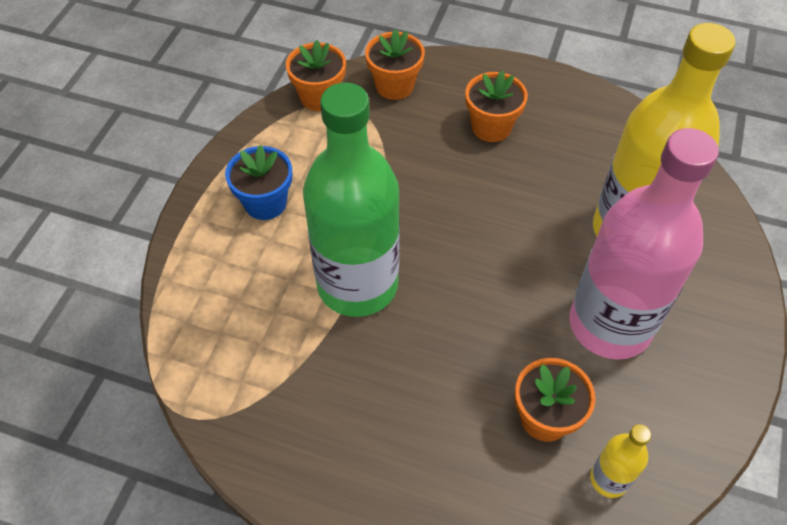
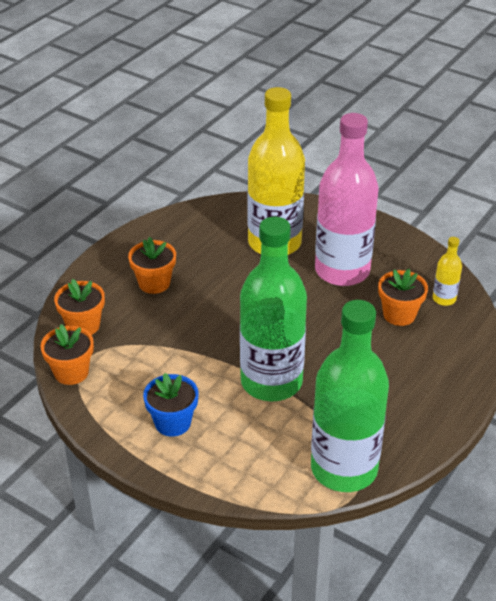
camera: 75 degrees left, 15 degrees down
none -> green bottle [311,300,389,492]

